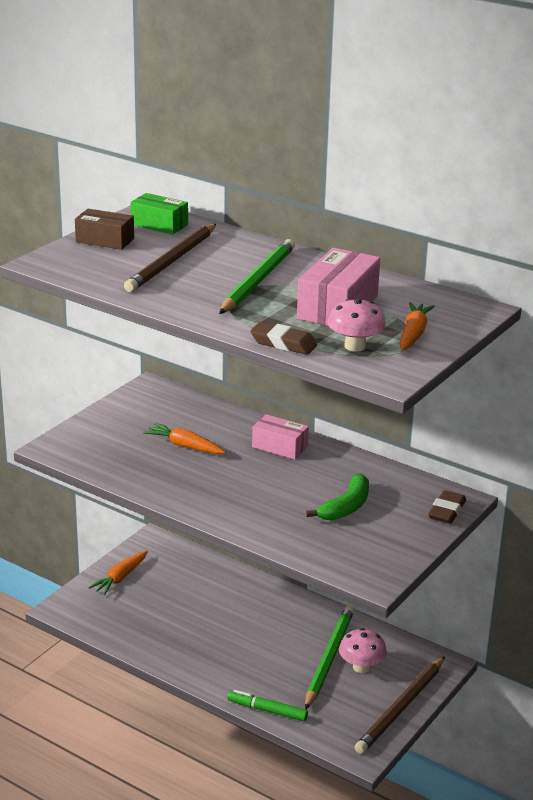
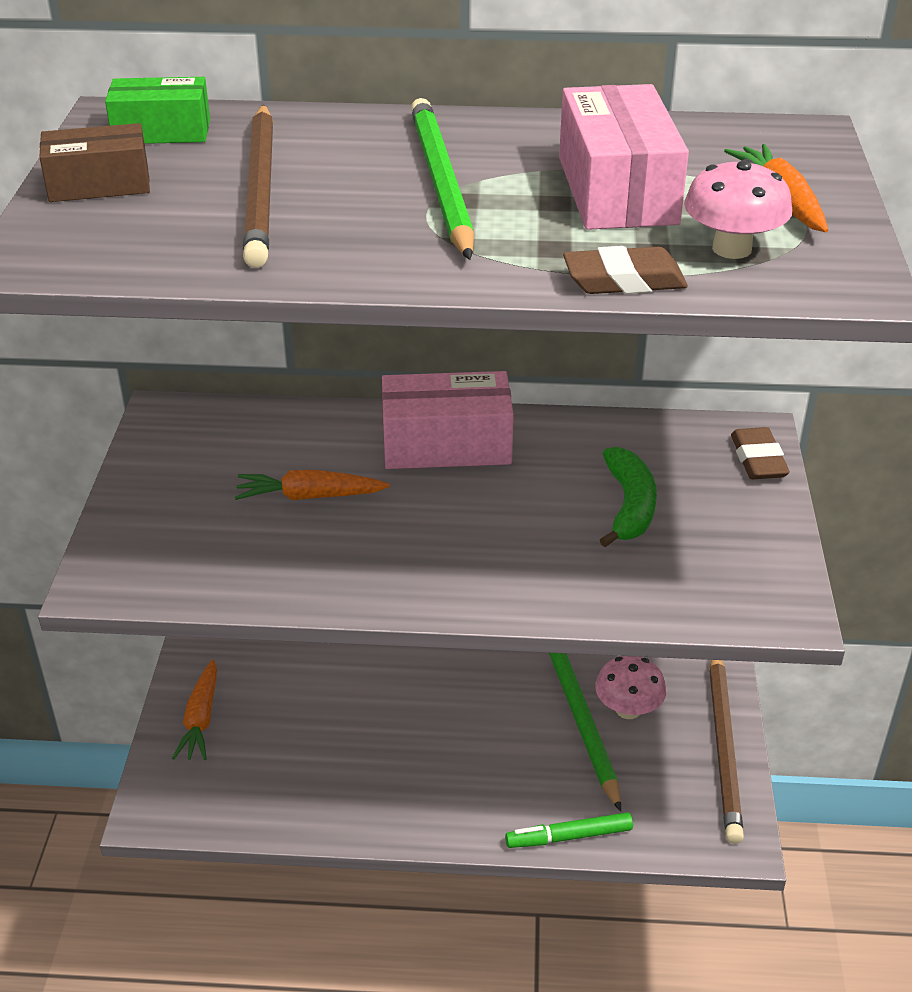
camera: 30 degrees left, 10 degrees up
pink box [252,414,309,460] -> pink box [382,371,514,469], size x1.58

